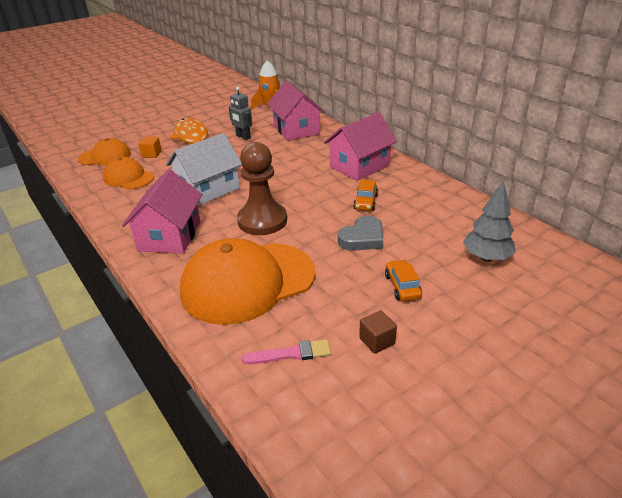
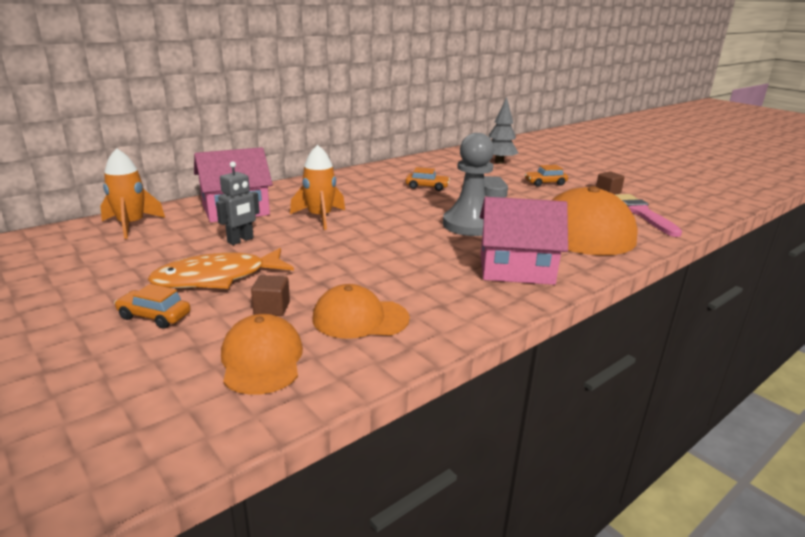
camera: 95 degrees left, 10 degrees down
orange cap [103,157,154,189] -> orange cap turned 60 degrees clockwise [312,284,410,339]
orange cube [138,136,162,158] -> brown cube [251,275,290,316]
white house [166,133,242,206] -> none
brown pawn [237,142,287,235] -> grey pawn [443,133,494,236]
pink brush [242,339,331,364] -> pink brush [615,194,682,237], size x1.55
pink house [324,112,397,181] -> none
none -> orange car [114,284,191,329]
none -> orange rocket [290,145,345,230]

